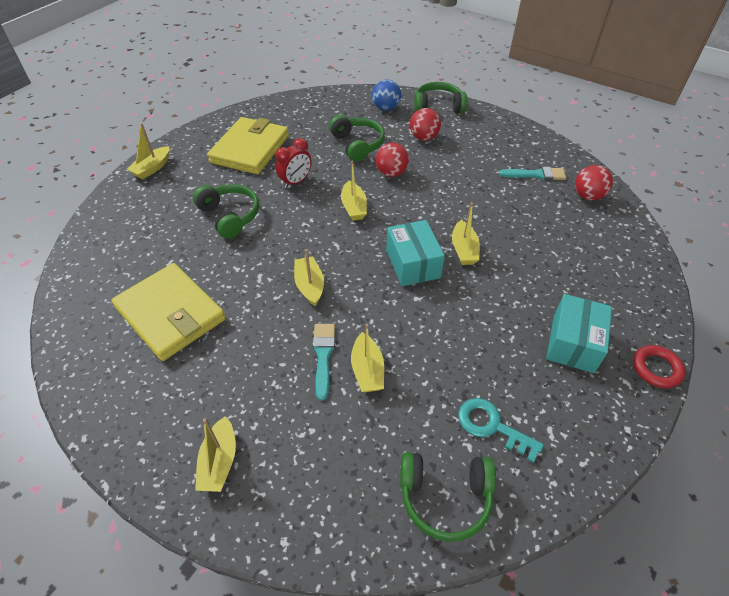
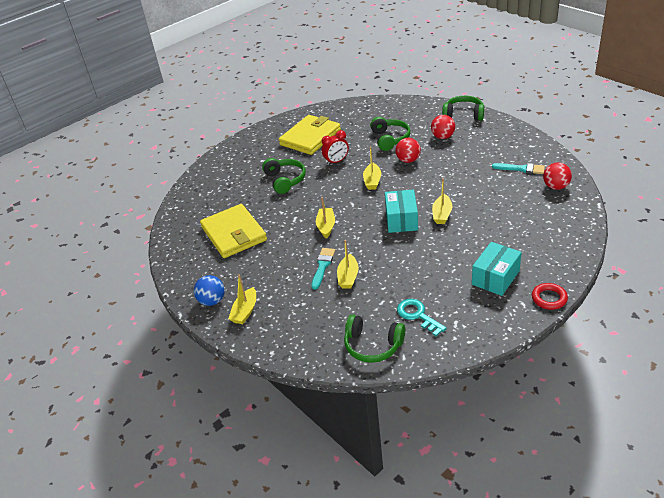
camera: 20 degrees right, 10 degrees down
yellow boat [127,123,169,179] -> none
blue ball [372,79,401,111] -> blue ball moved to [194,275,225,306]

